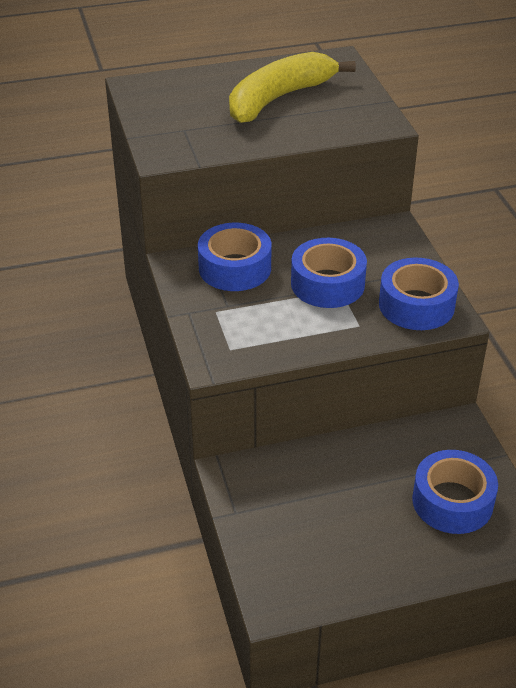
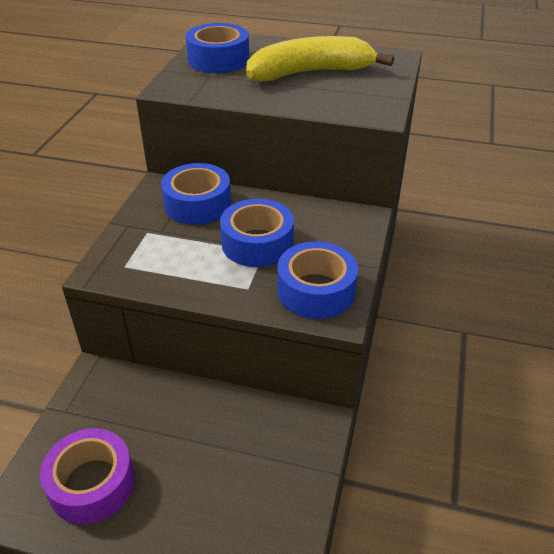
camera: 30 degrees right, 0 degrees up
blue tape [412,450,498,534] -> blue tape moved to [186,23,249,73]
none -> purple tape [40,428,135,524]

